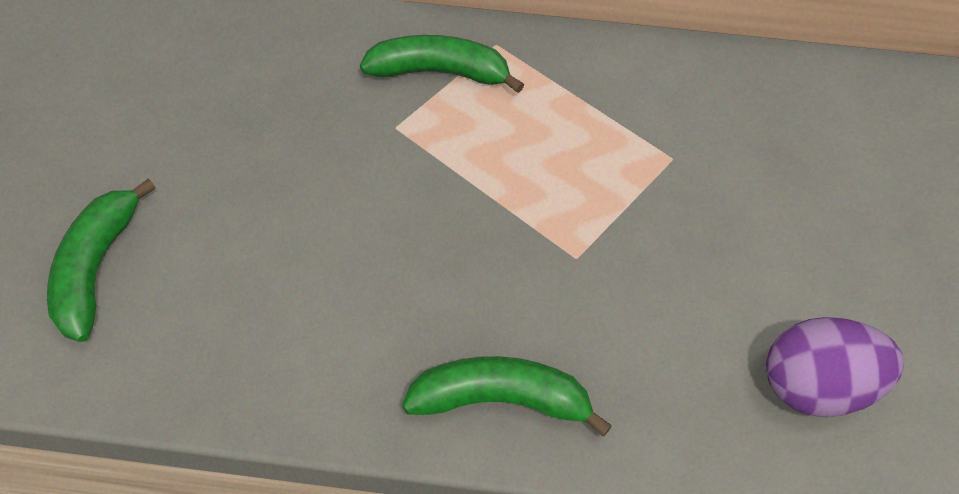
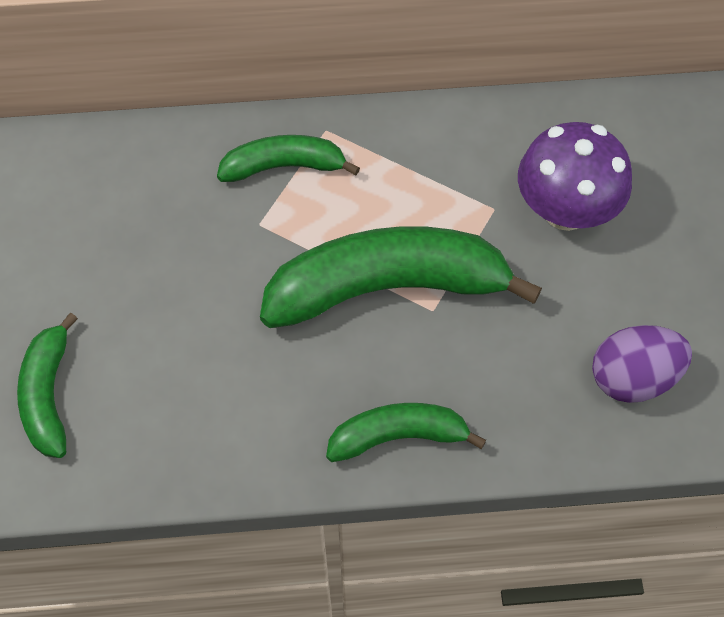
camera: 10 degrees left, 5 degrees up
none -> green banana [260,226,542,328]
none -> purple mushroom [518,122,632,231]

